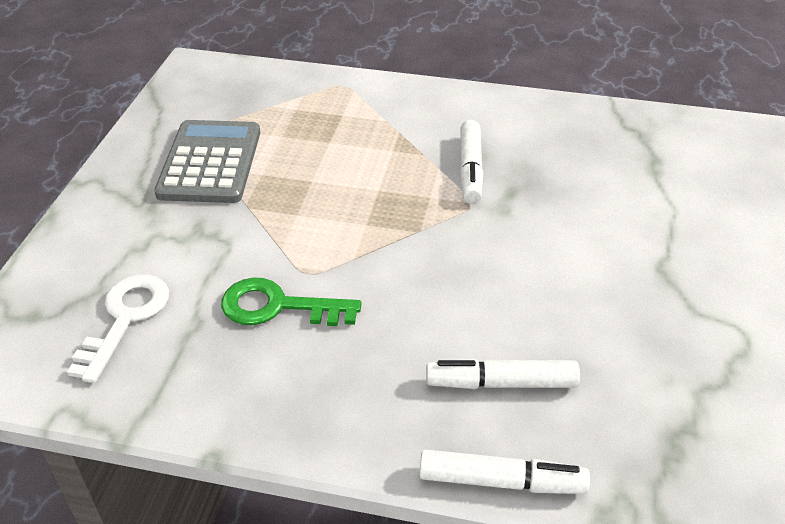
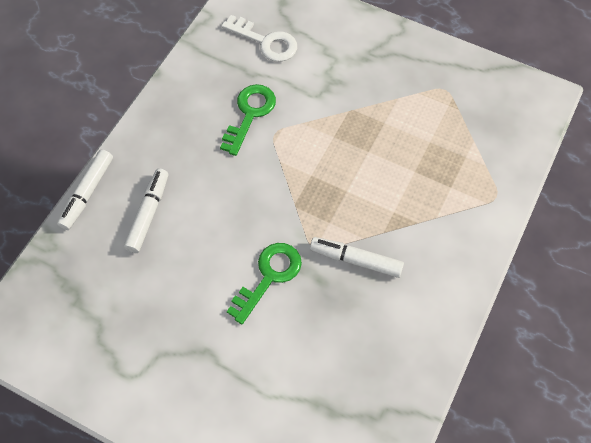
camera: 105 degrees right, 20 degrees up
grey calculator [154,120,260,203] -> none
none -> green key [227,243,302,324]

